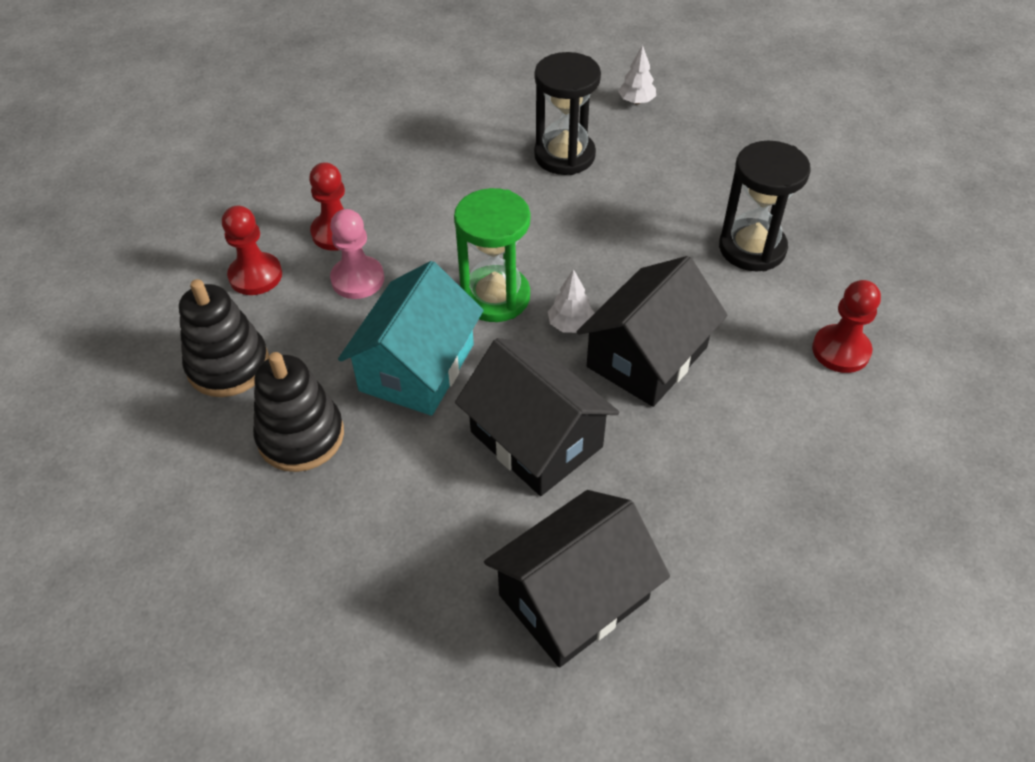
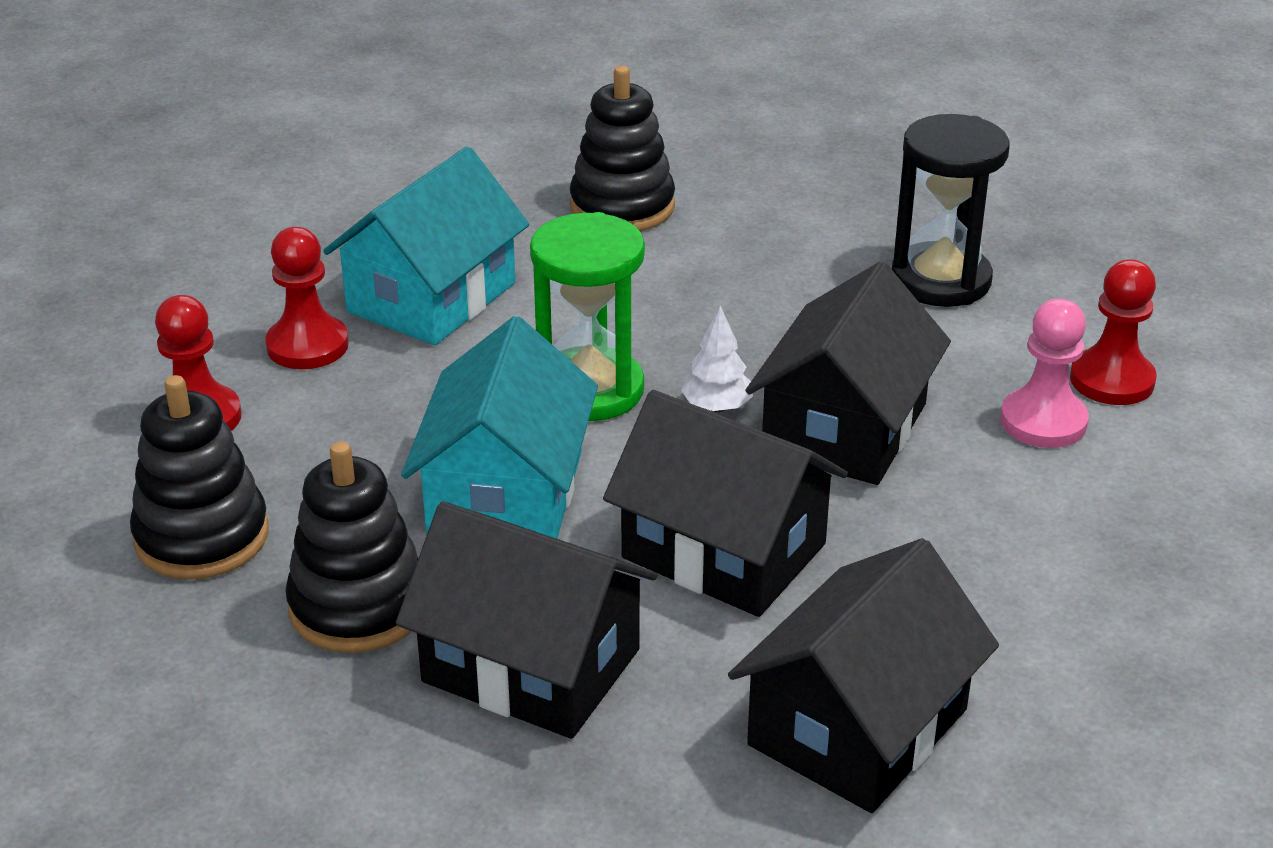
camera: 15 degrees left, 15 degrees down
pink pawn [330,209,384,299] -> pink pawn moved to [1001,299,1089,448]
black hourglass [534,52,601,175] -> black stacking toy [570,66,675,231]
white tree [618,45,656,104] -> none
none -> turquoise house [323,147,529,345]
none -> black house [396,501,657,739]

